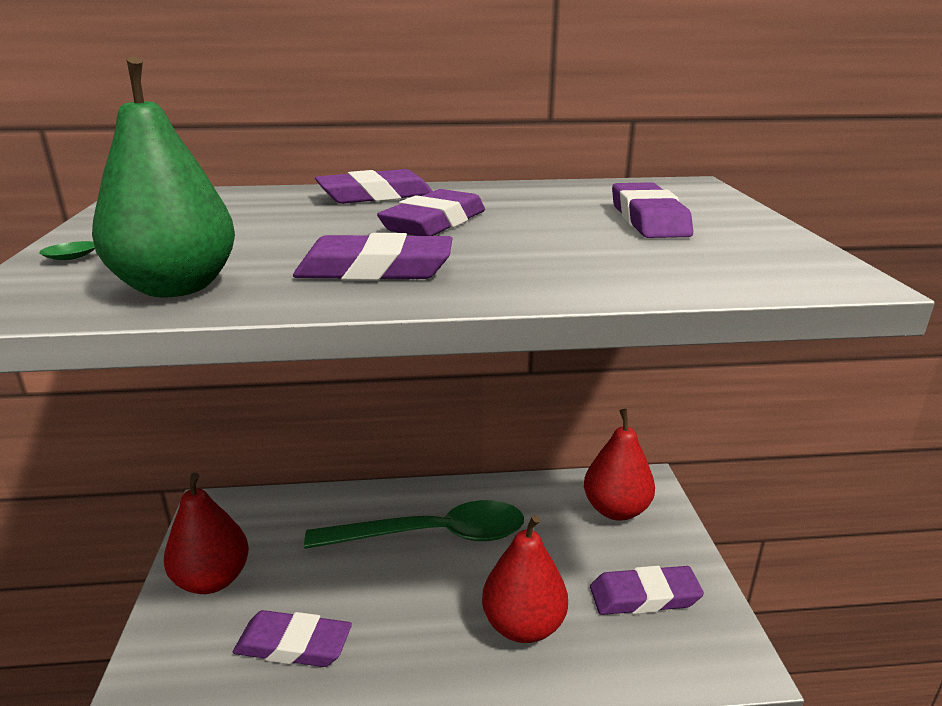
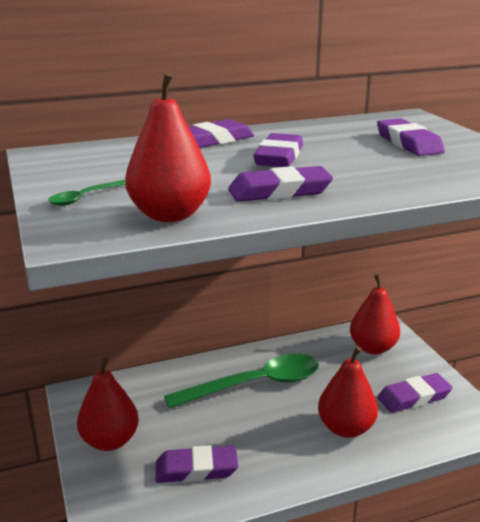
camera: 15 degrees left, 0 degrees up
green pear [92,56,235,297] -> red pear [125,72,211,222]

